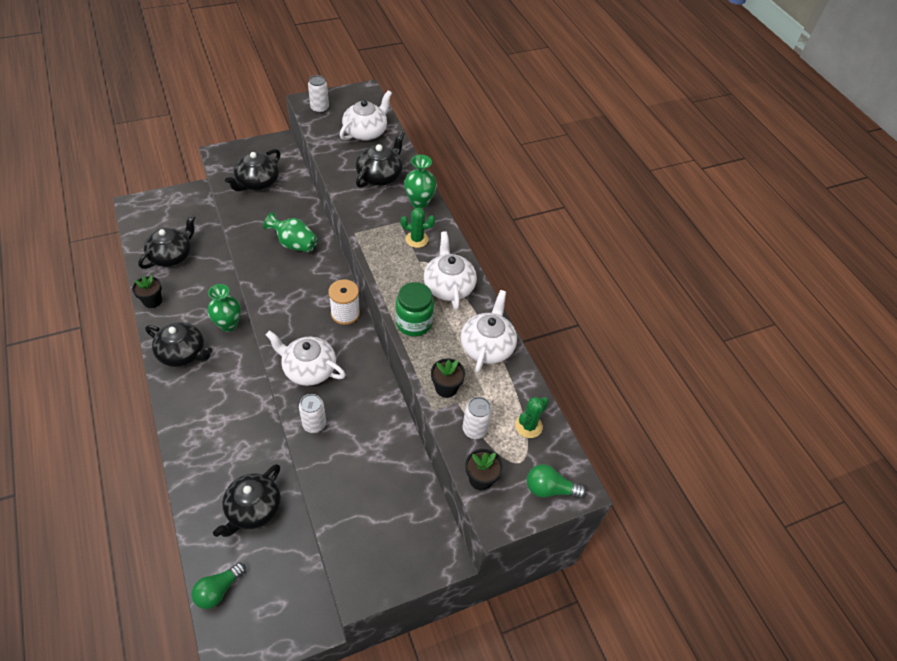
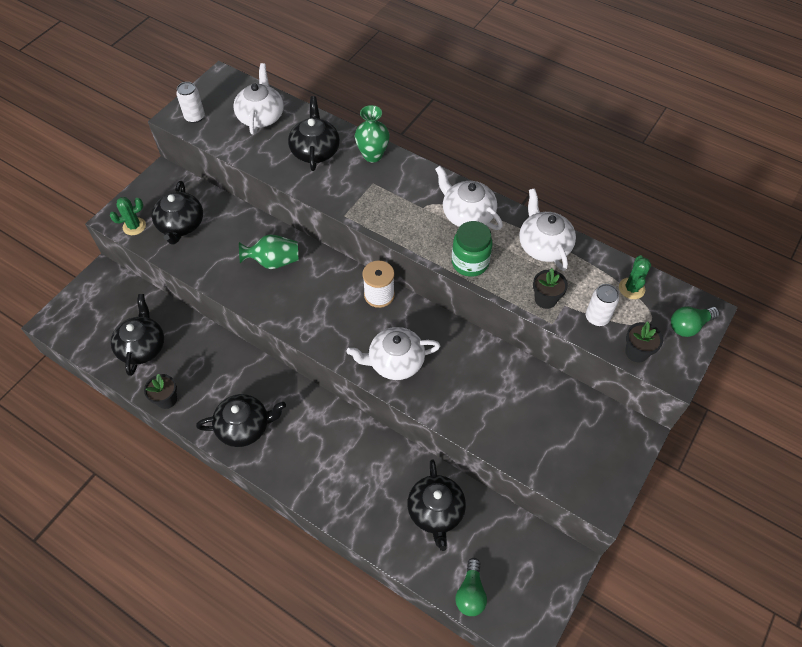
camera: 30 degrees left, 5 degrees up
green vase [207,284,241,332] -> none
white can [299,394,326,433] -> none
green cactus [401,208,435,248] -> green cactus moved to [110,197,146,235]

